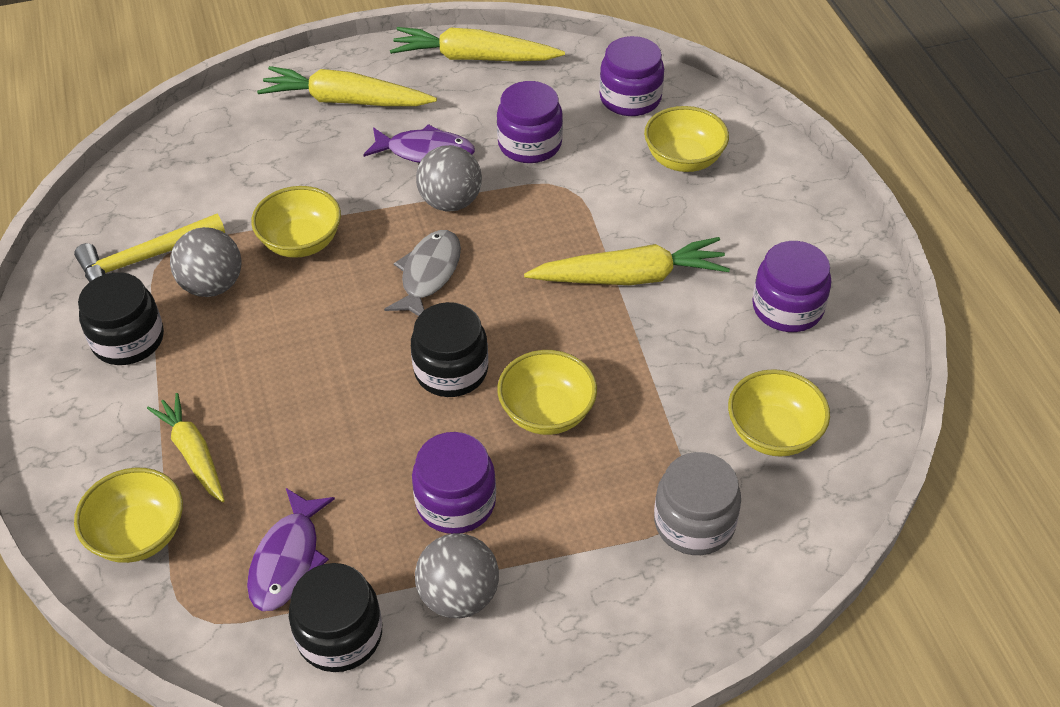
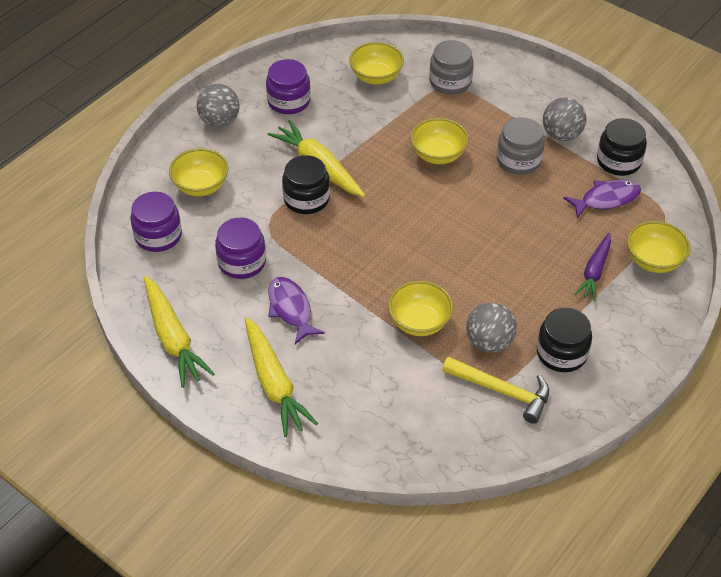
camera: 125 degrees left, 0 degrees up
yellow carrot [147,393,225,502] -> purple carrot [574,233,611,301]
grey fish [384,230,461,316] -> none
black jar [411,302,488,397] -> black jar moved to [282,155,330,214]
purple jar [412,432,496,534] -> grey jar [497,117,545,175]
grey ball [416,145,482,212] -> grey ball moved to [196,84,240,127]

